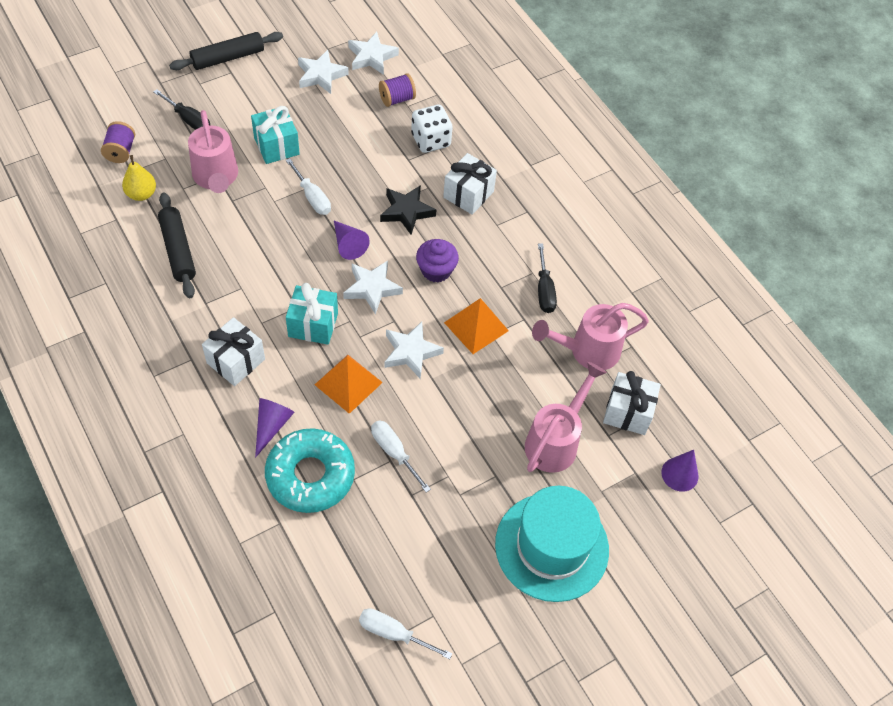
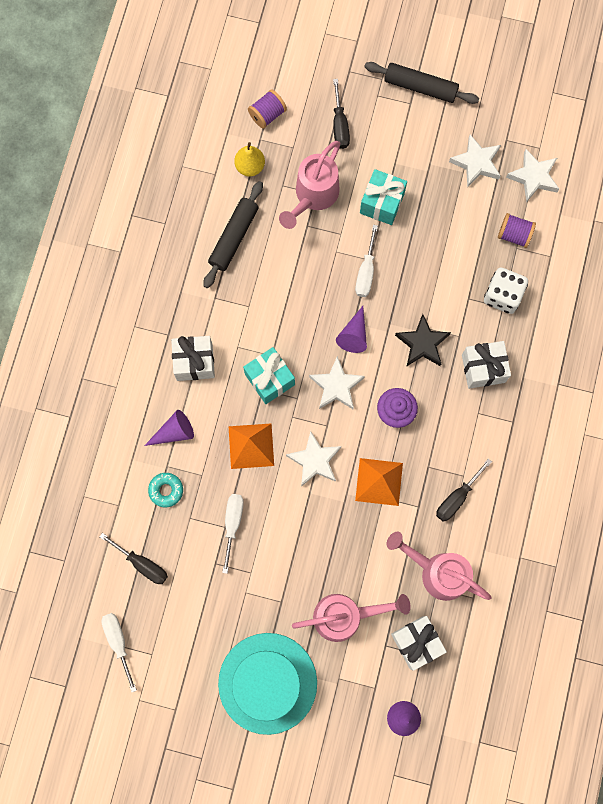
camera: 50 degrees right, 20 degrees up
turquoise donut [265,428,355,513] -> turquoise donut [148,473,183,507], size x0.46
none -> black screwdriver [100,533,168,584]

